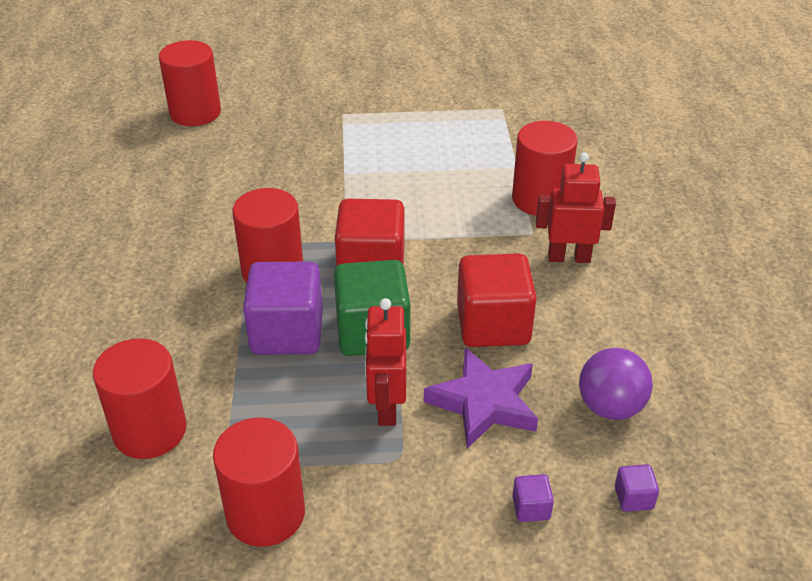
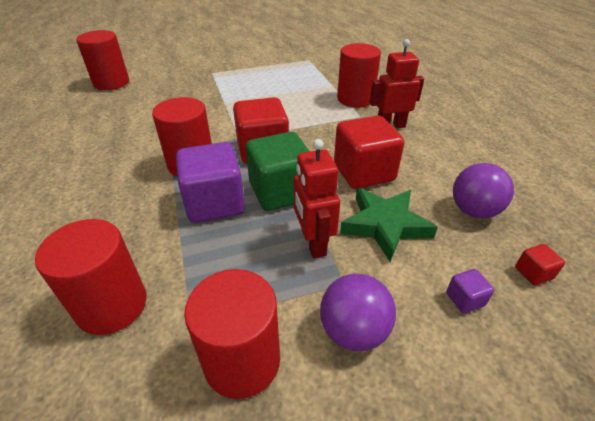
camera: 15 degrees left, 0 degrees up
purple star [424,347,538,448] -> green star [340,188,438,261]
purple cube [615,464,659,512] -> red cube [515,244,565,285]
none -> purple ball [320,274,396,351]

